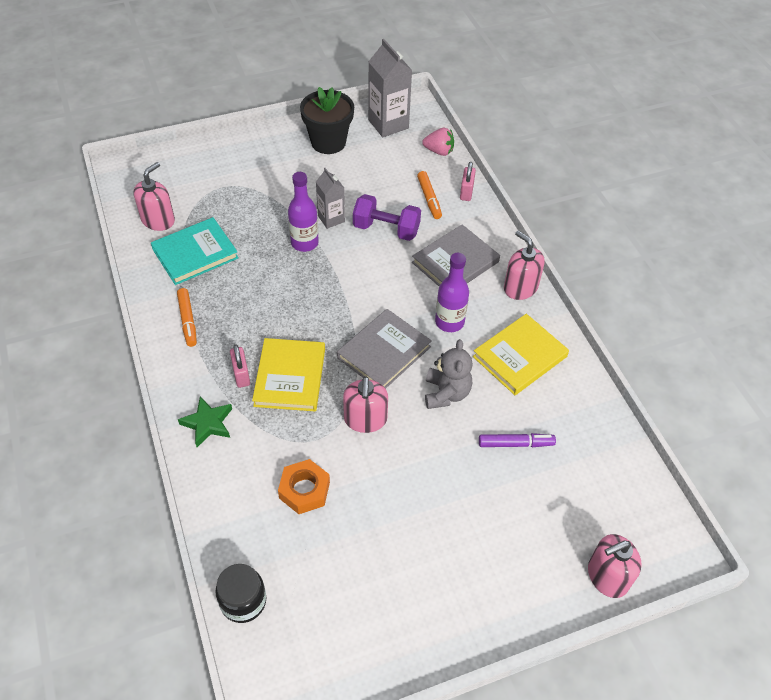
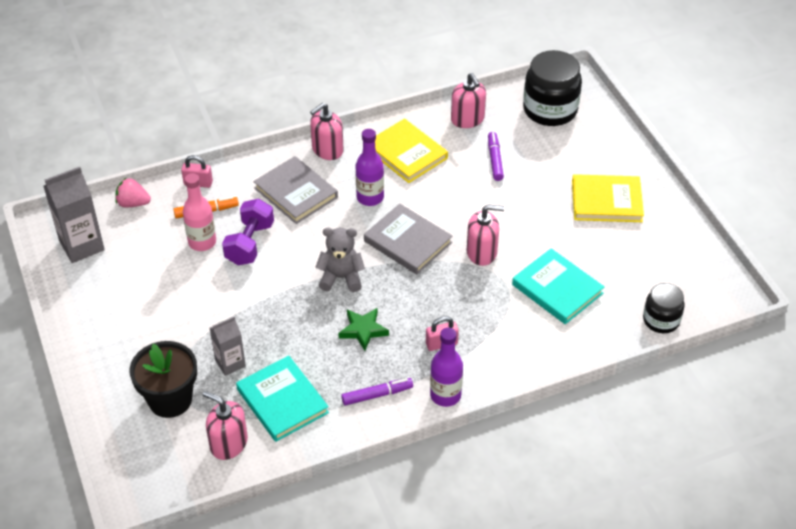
camera: 90 degrees left, 5 degrees down
orange marker [177,288,197,347] -> purple marker [341,378,413,406]
green star [178,396,232,447] -> green star moved to [338,308,389,351]
yellow book [252,338,325,411] -> yellow book moved to [572,174,644,222]
orange nut [278,459,330,514] -> turquoise book [512,248,604,324]
purple bottle [288,172,319,252] -> purple bottle moved to [430,328,463,407]
black flower pot [300,87,354,154] -> black flower pot moved to [130,341,197,418]
grey carton [316,168,345,229] -> grey carton moved to [210,316,246,376]
pink strawberry [422,128,454,156] -> pink strawberry turned 90 degrees counterclockwise [115,178,151,208]
grey teddy bear [425,339,473,409] -> grey teddy bear moved to [315,228,365,292]
pink soap dispenser [588,534,642,598] -> pink soap dispenser moved to [451,73,486,128]
none -> pink bottle [183,173,216,251]
none -> black jar [523,50,582,126]

